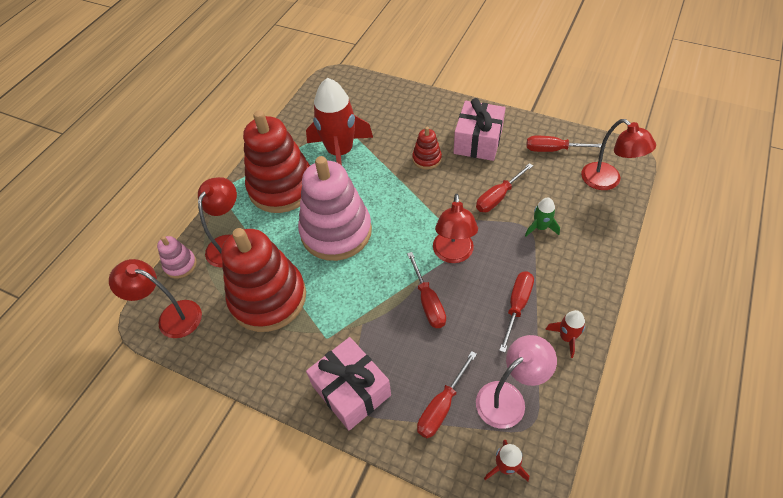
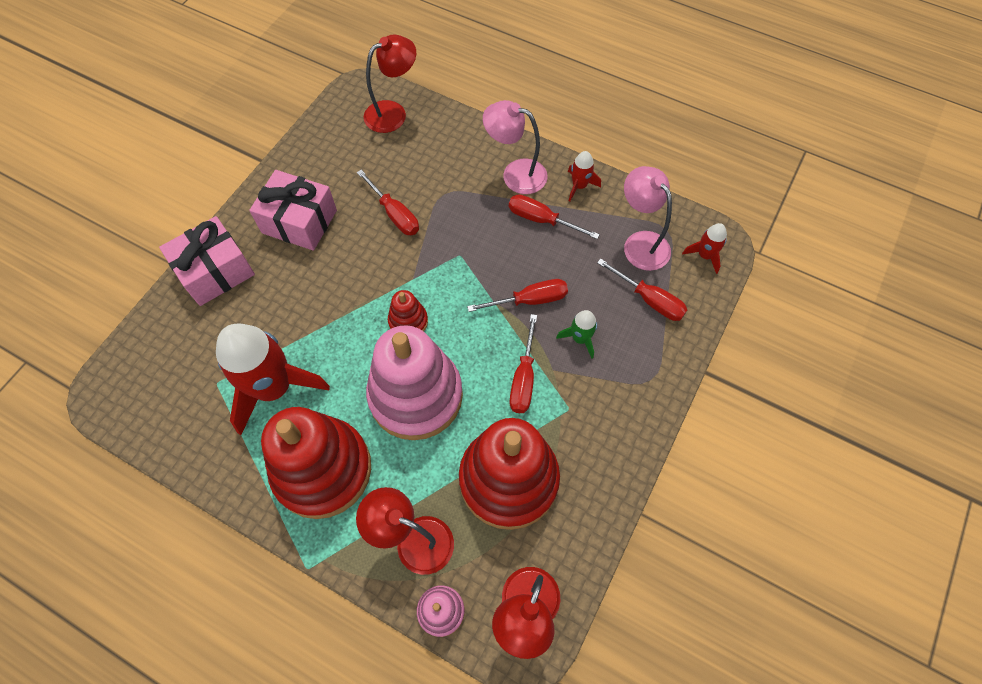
camera: 90 degrees left, 10 degrees up
pink gift [306,337,391,431] -> pink gift moved to [159,216,255,306]
red stacking toy [412,127,442,170] -> red stacking toy moved to [388,290,428,331]
red lamp [433,194,478,263] -> none
green rocket [525,197,560,236] -> green rocket moved to [556,310,597,359]
red screwdriver [526,136,602,152] -> red screwdriver moved to [510,314,537,413]
none -> pink lamp [483,100,548,194]

